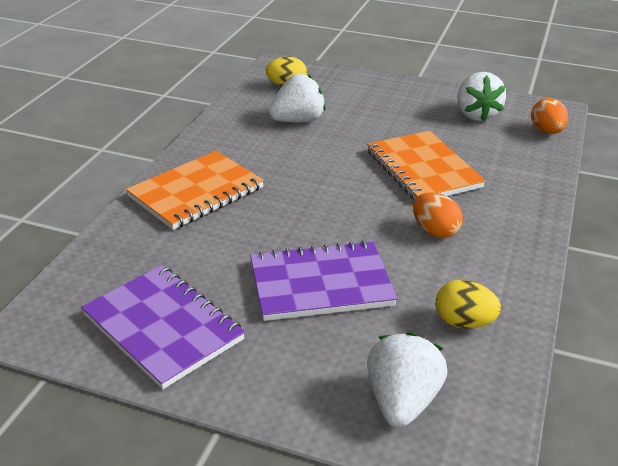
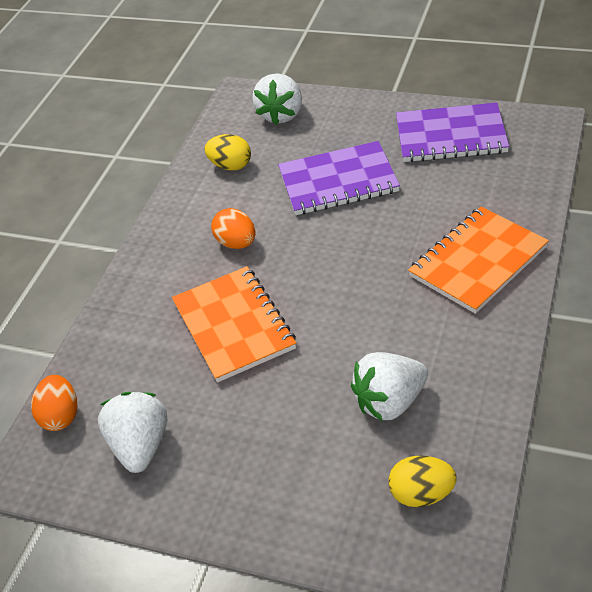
camera: 175 degrees left, 10 degrees up
purple notebook [81,265,245,389] -> purple notebook turned 45 degrees counterclockwise [396,102,509,162]

